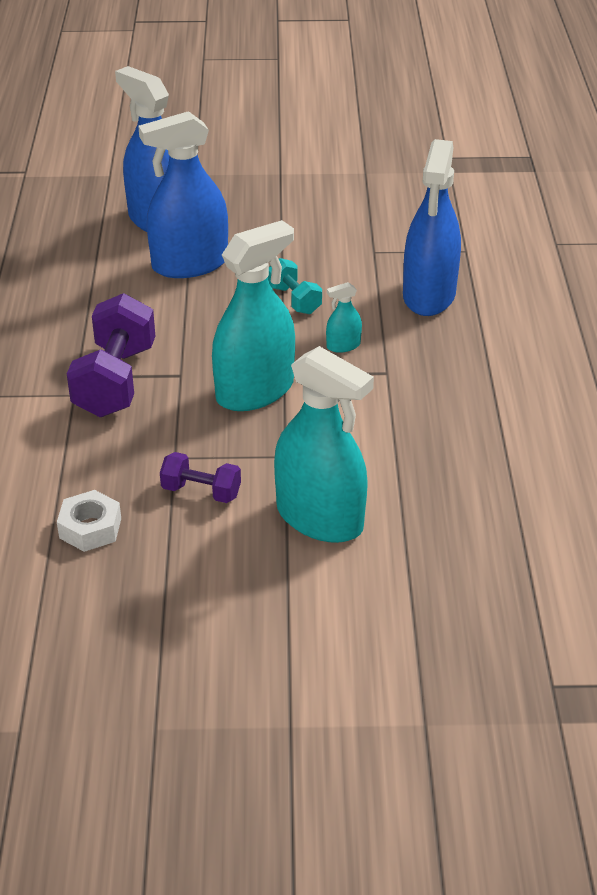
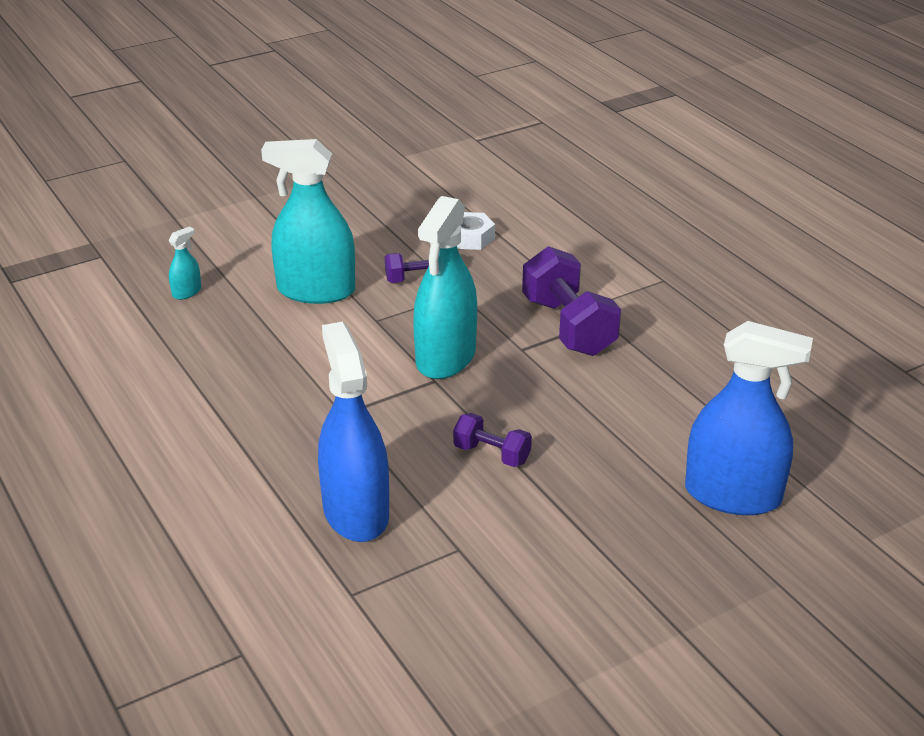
camera: 150 degrees right, 5 degrees down
blue spray bottle [138,111,228,278] -> none
turquoise dumbbell [267,258,322,314] -> purple dumbbell [453,413,532,467]
turquoise spray bottle [326,282,362,353] -> turquoise spray bottle moved to [168,227,201,300]

